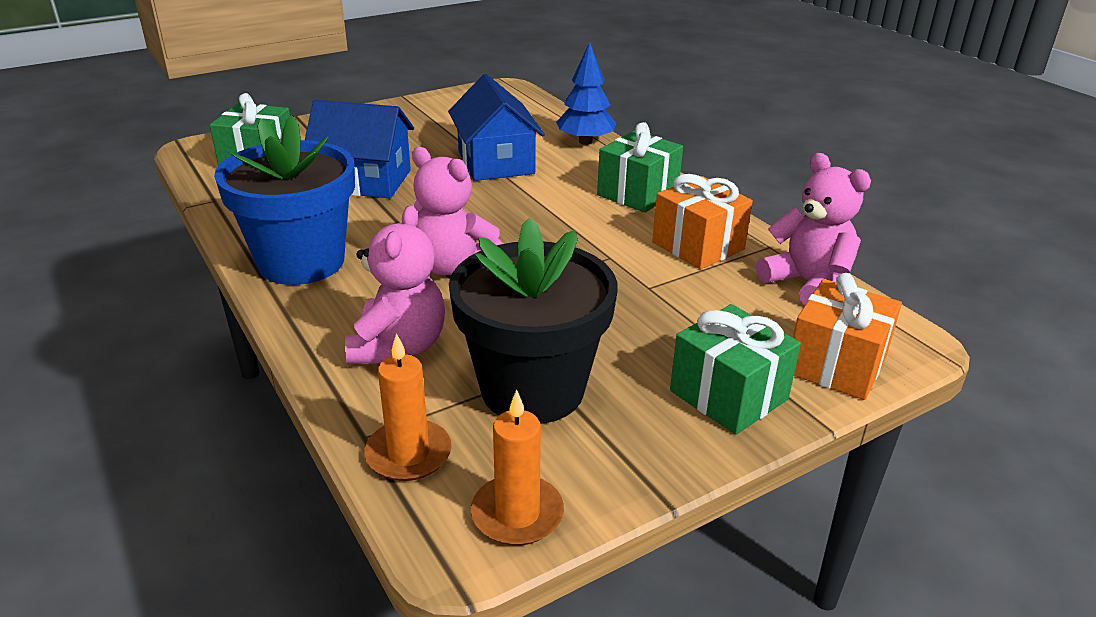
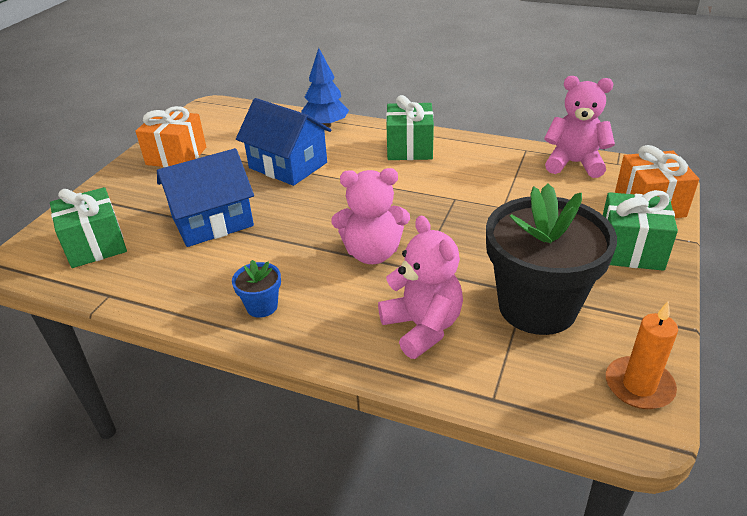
camera: 35 degrees left, 5 degrees up
blue flower pot [214,115,355,285] -> blue flower pot [232,260,281,318], size x0.42
orange candle [364,333,452,481] -> none
orange gift [652,174,753,270] -> orange gift moved to [135,106,206,167]

